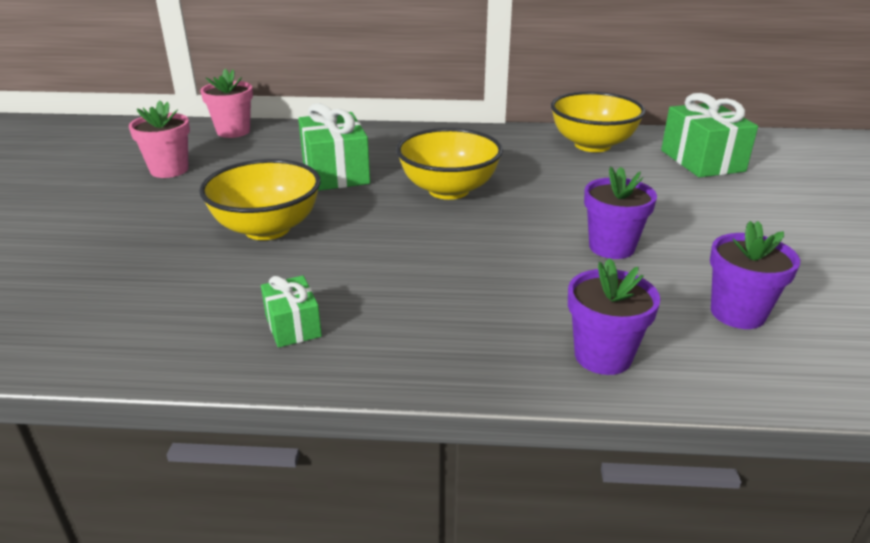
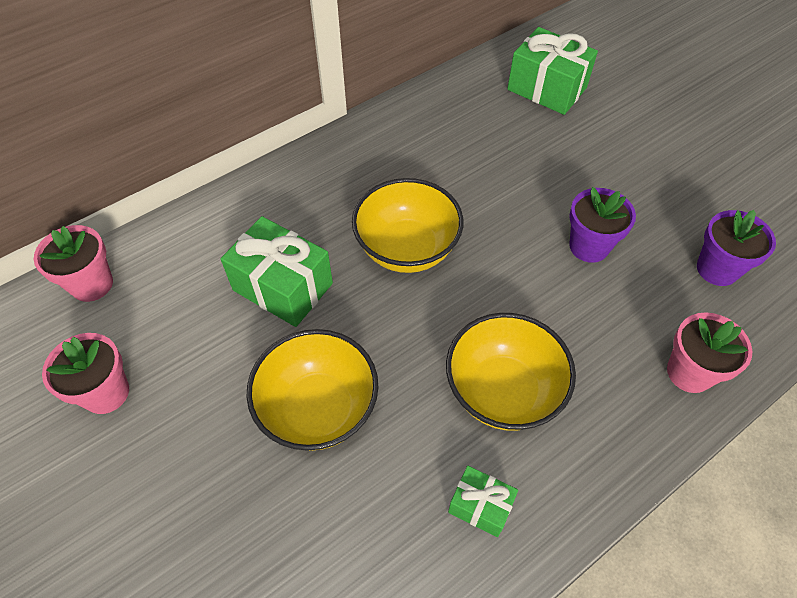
camera: 40 degrees left, 25 degrees up
yellow bowl [551,92,645,152] -> yellow bowl moved to [446,313,576,431]
purple flower pot [568,258,660,375] -> pink flower pot [667,312,752,393]

